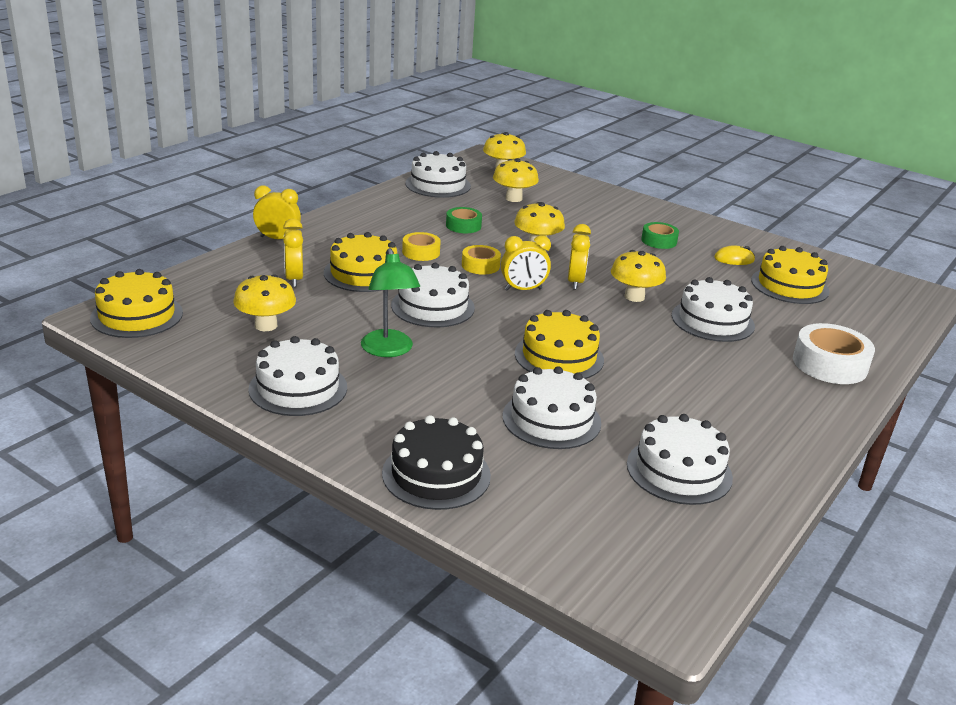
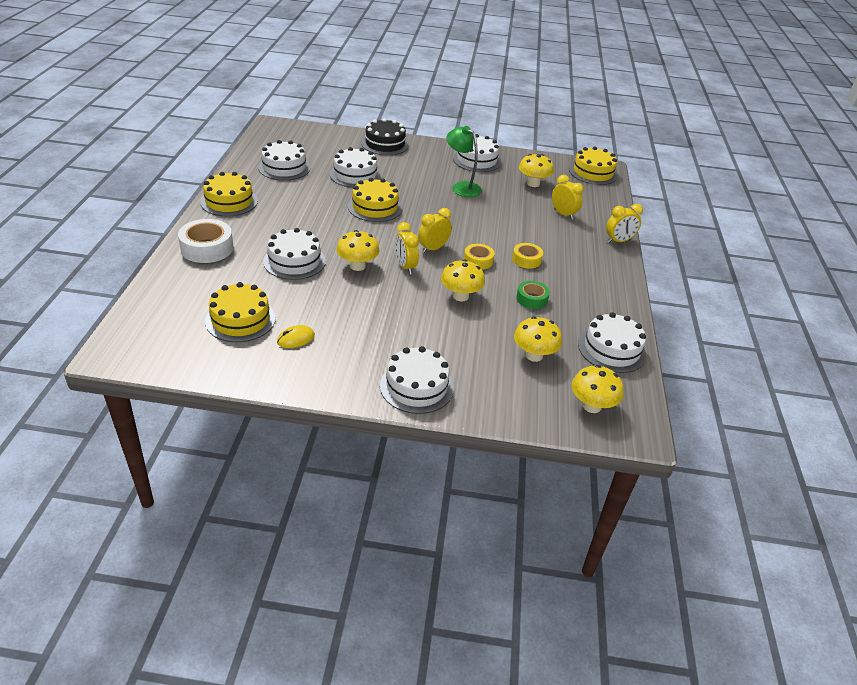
camera: 150 degrees right, 10 degrees up
yellow cake [324,232,397,292] -> yellow cake moved to [200,172,258,216]
white cake [391,263,475,327] -> white cake moved to [380,346,454,414]
green tape [641,222,679,249] -> none

